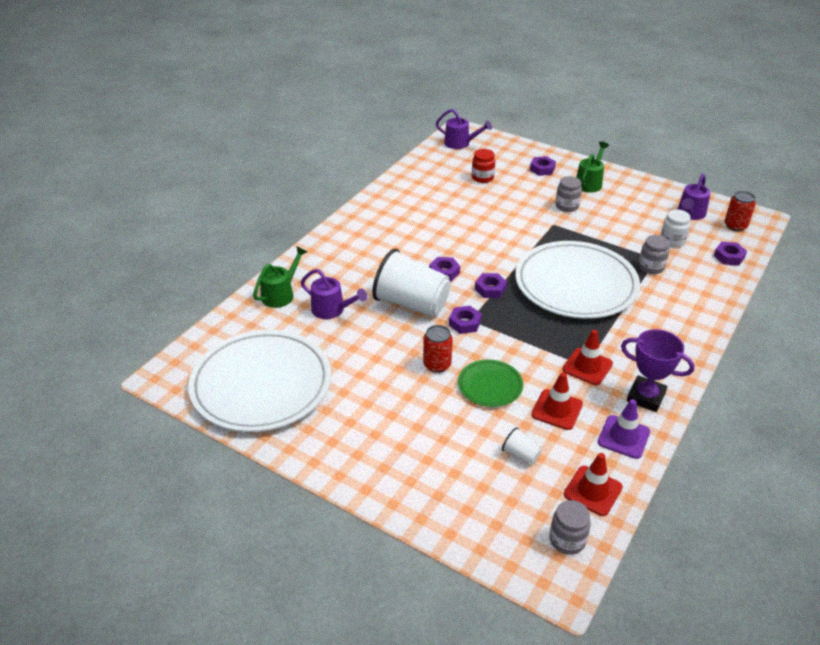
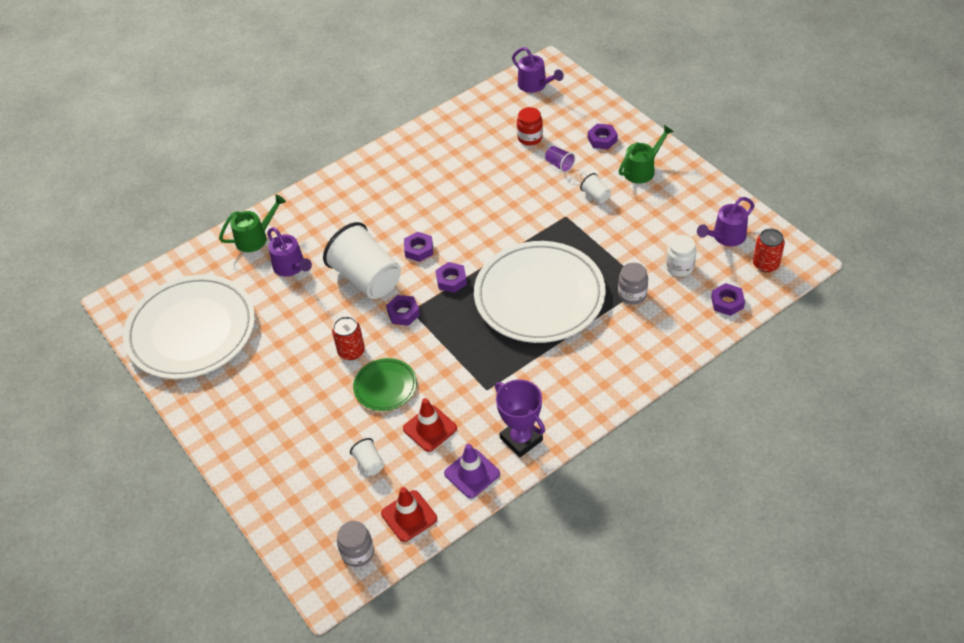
camera: 25 degrees right, 10 degrees up
grey jar [555,176,582,212] -> white cup [580,173,611,204]
red traffic cone [562,330,613,385] -> none
none -> purple cup [545,146,576,173]

